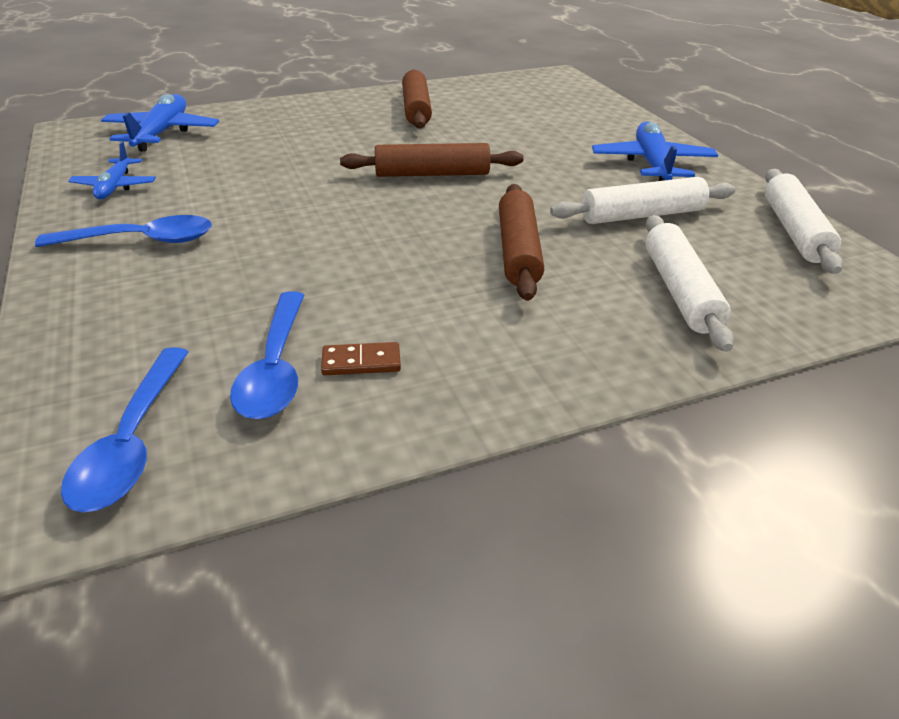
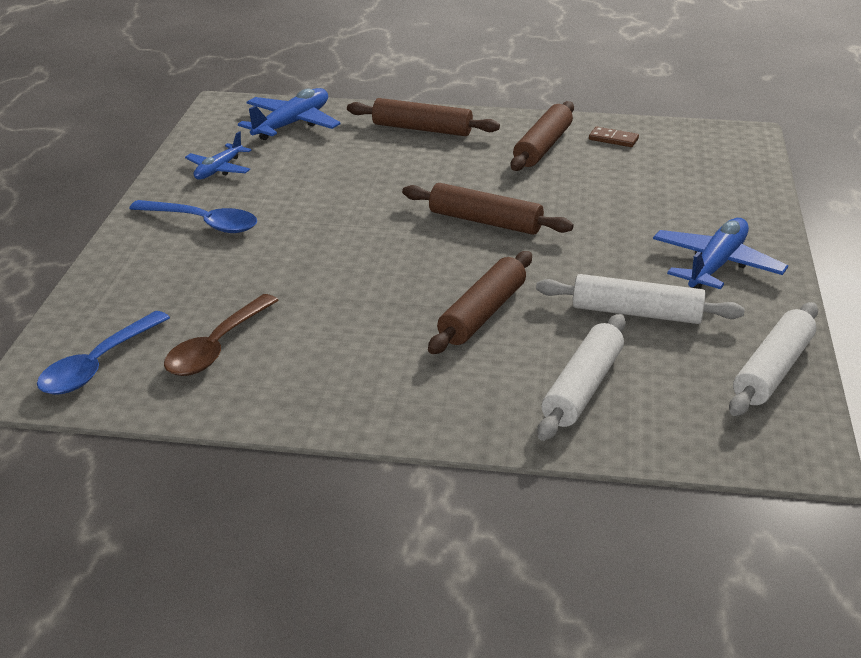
camera: 30 degrees right, 5 degrees down
blue spoon [230,291,304,419] -> brown spoon [164,294,279,376]
brown domino [321,342,401,375] -> brown domino moved to [589,127,639,147]
none -> brown rolling pin [347,98,500,136]

